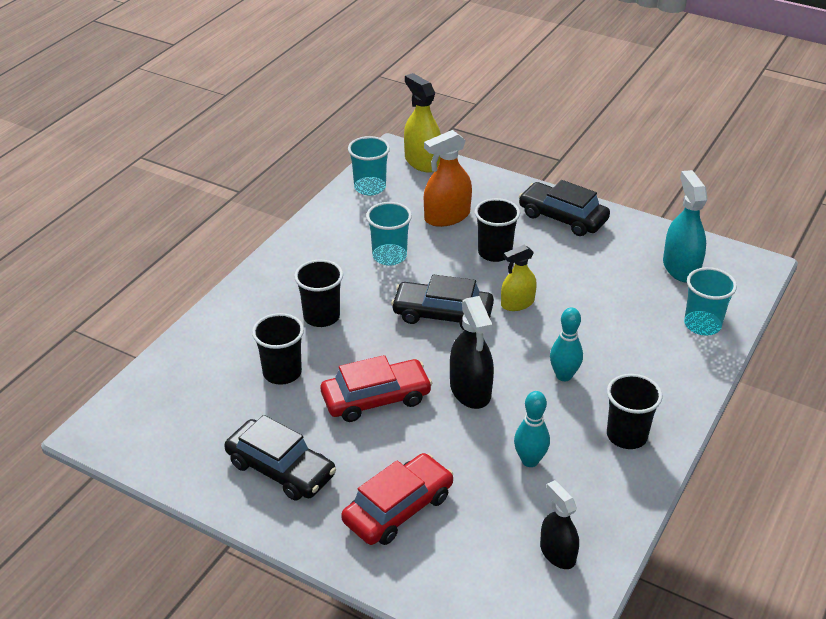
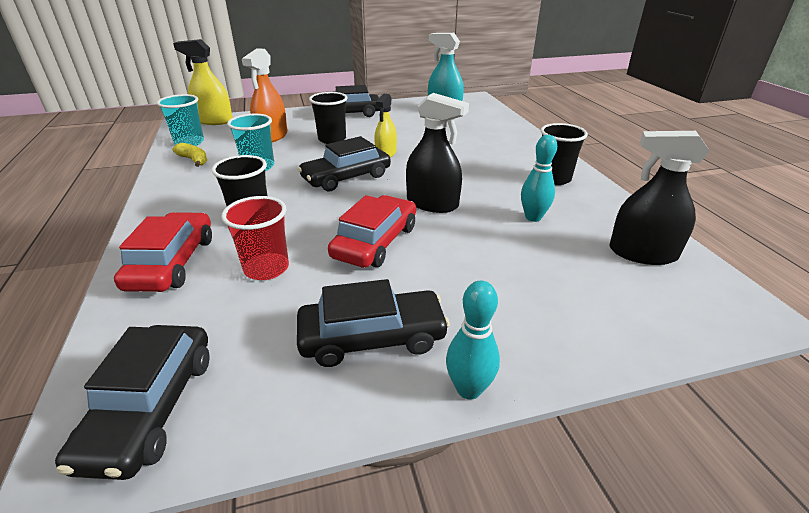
camera: 45 degrees left, 5 degrees down
black cup [252,313,304,385] -> red cup [221,196,289,280]
red car [341,453,453,545] -> red car moved to [114,212,212,292]
black spray bottle [540,480,579,569] -> black spray bottle [609,131,709,265], size x1.51
turquoise bowling pin [550,308,583,381] -> turquoise bowling pin moved to [446,281,500,400]
turquoise cup [684,267,737,335] -> none
none -> black car [55,325,209,480]
none -> yellow banana [172,143,207,167]

